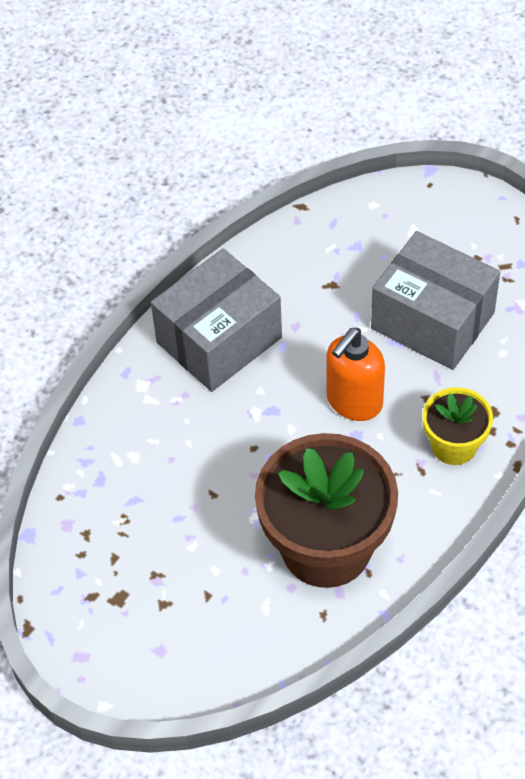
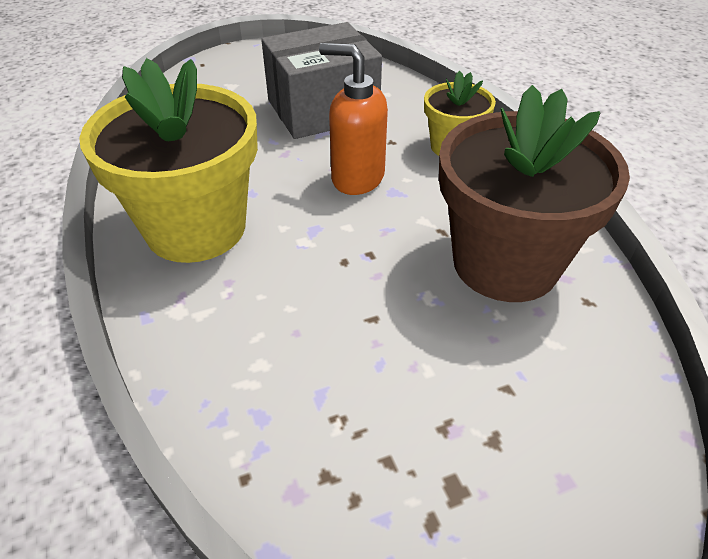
camera: 60 degrees left, 10 degrees down
grey box [151,249,282,392] -> yellow flower pot [79,58,258,263]
orange soap dispenser [326,328,385,421] -> orange soap dispenser turned 135 degrees clockwise [319,43,388,195]

